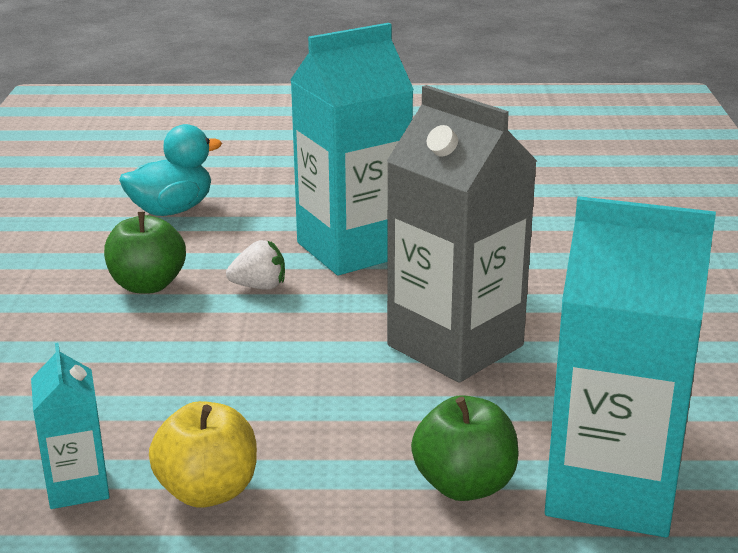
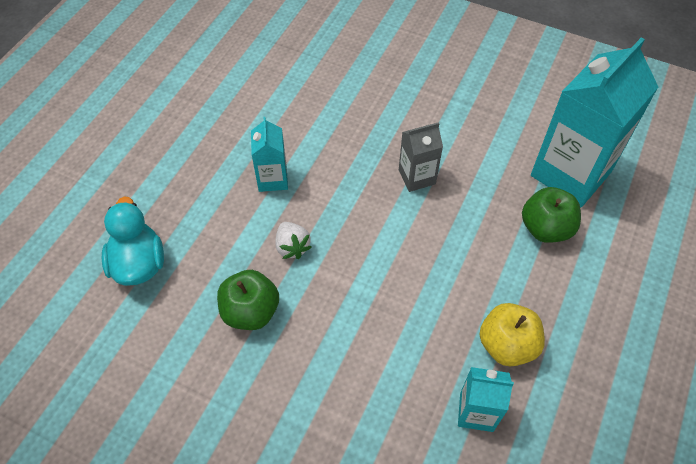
camera: 65 degrees left, 30 degrees up
white strawberry [226,240,285,290] -> white strawberry turned 135 degrees clockwise [275,222,312,259]
turquoise carton [290,23,414,275] -> turquoise carton [251,117,288,192], size x0.49
grey carton [387,85,537,383] -> grey carton [399,122,443,192], size x0.49

